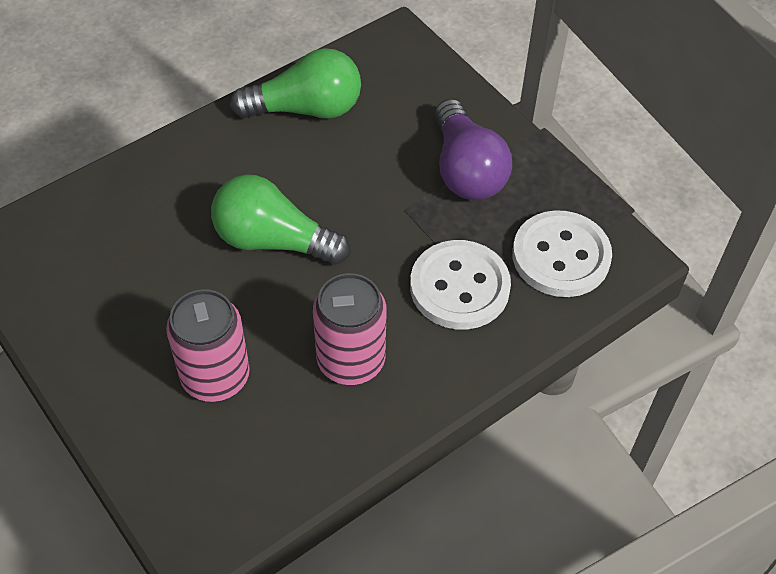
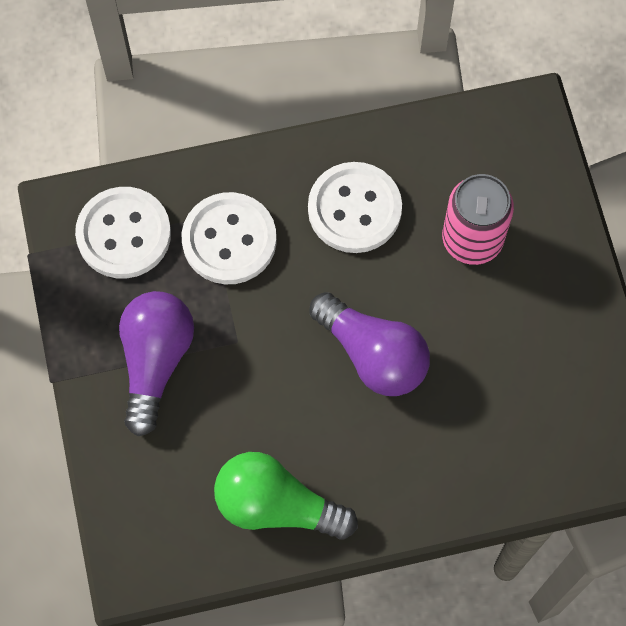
camera: 155 degrees left, 15 degrees up
green light bulb [211,174,351,265] -> purple light bulb [309,292,430,396]
pink can [313,273,387,385] -> white button [308,162,402,253]

